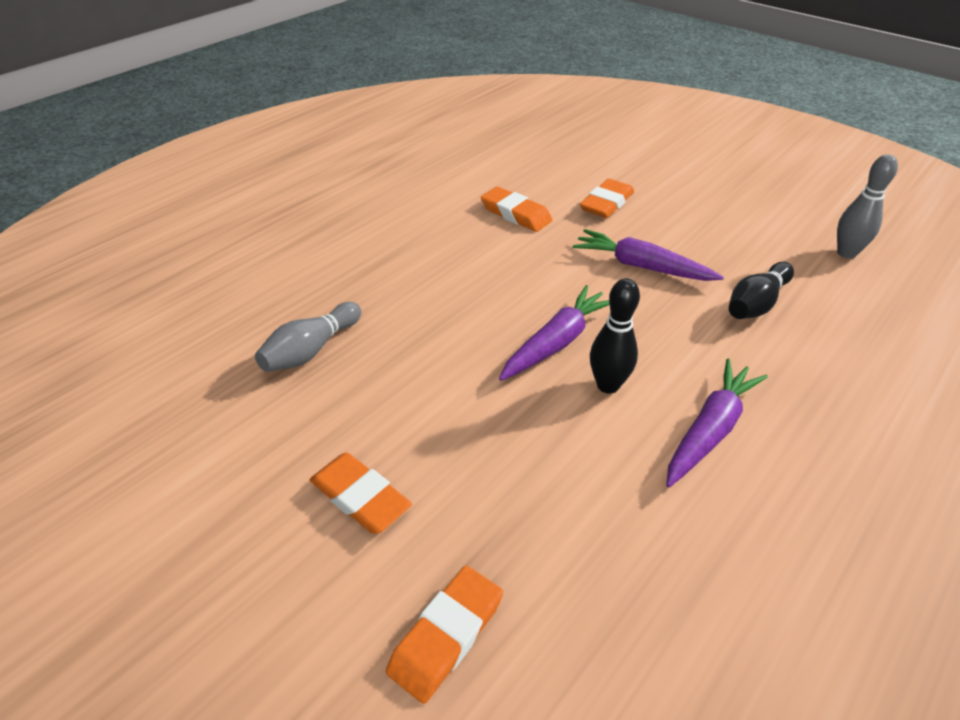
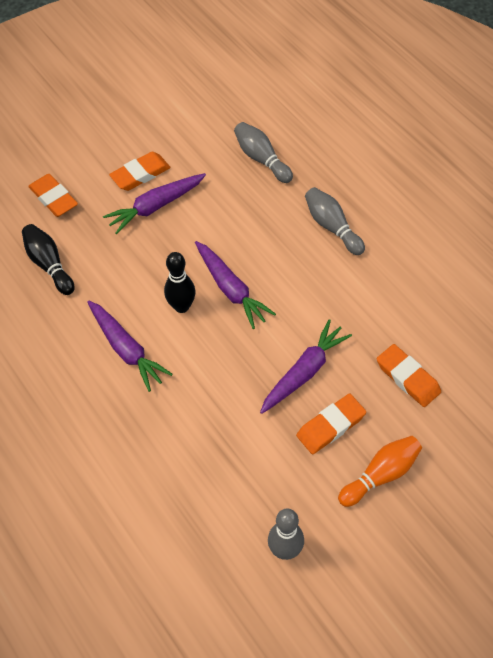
camera: 105 degrees right, 15 degrees up
orange eraser [481,187,552,232] -> orange eraser moved to [296,394,366,454]
black bowling pin [729,262,794,319] -> black bowling pin moved to [22,224,75,295]
none -> purple carrot [103,173,206,234]
none -> grey bowling pin [305,187,365,255]
none -> orange bowling pin [338,436,422,507]

